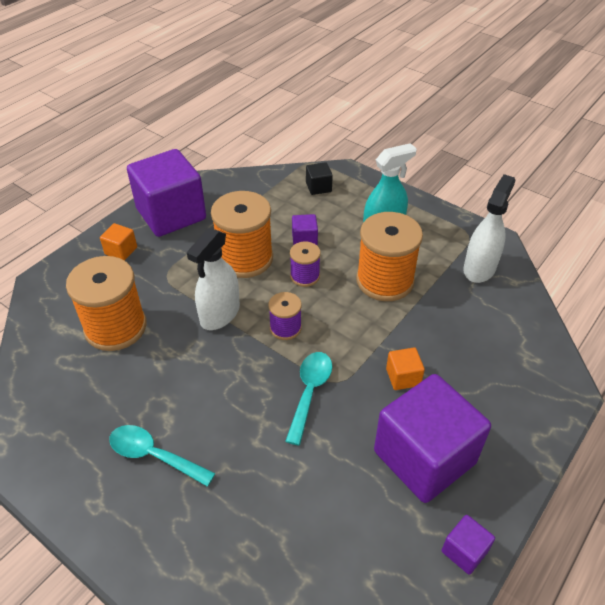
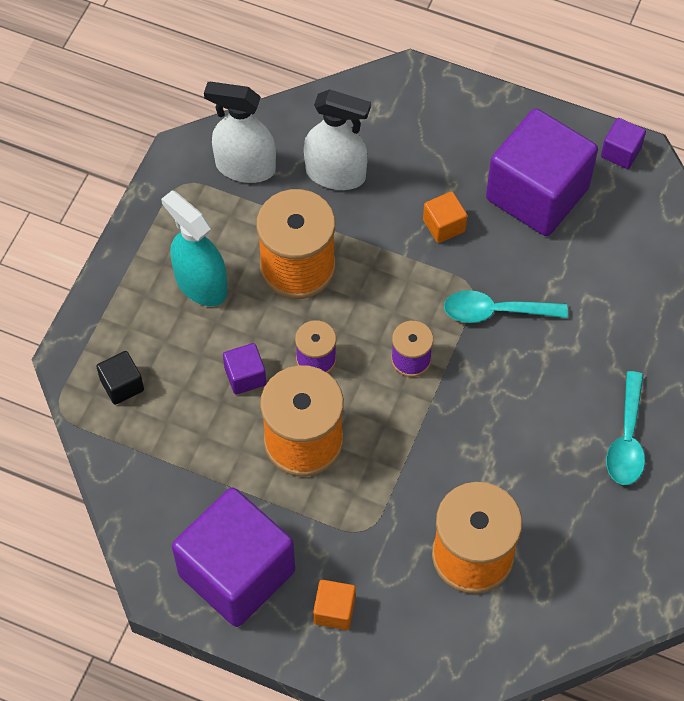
camera: 105 degrees left, 15 degrees up
white spray bottle [187,228,240,330] -> white spray bottle moved to [304,89,371,190]

